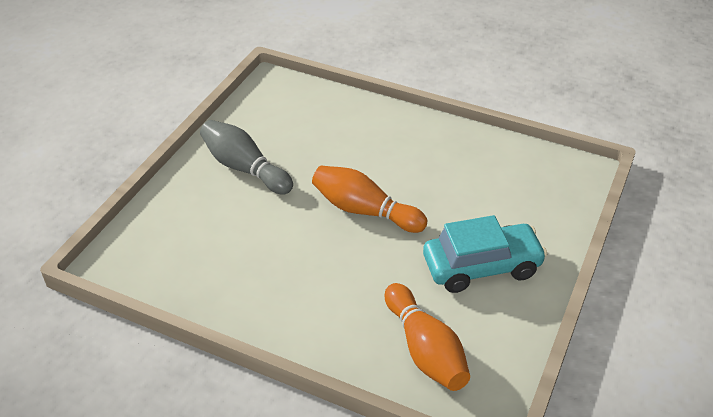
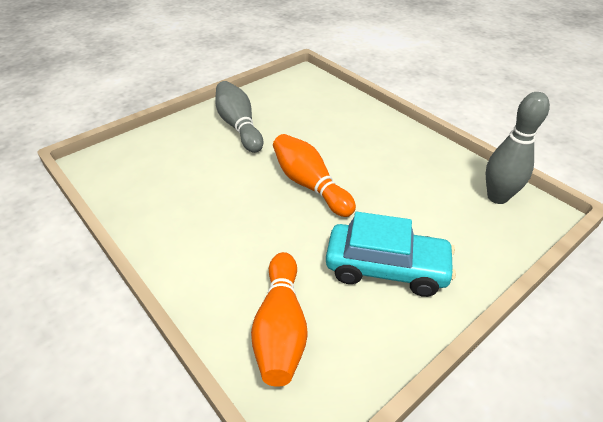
camera: 25 degrees right, 0 degrees up
none -> grey bowling pin [486,92,550,204]

